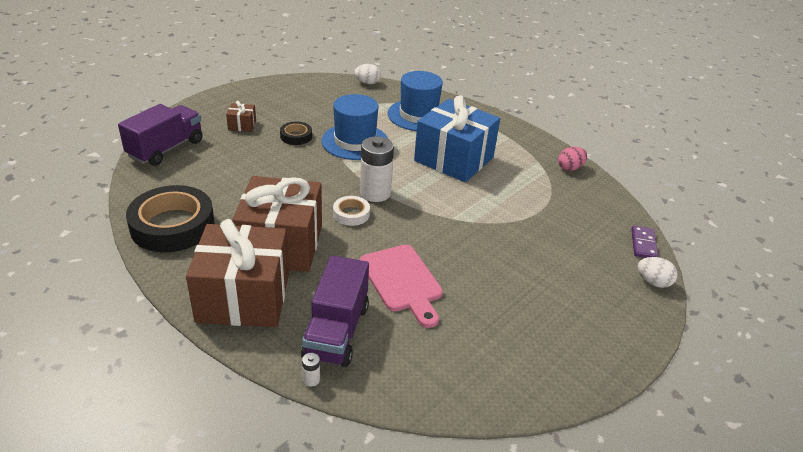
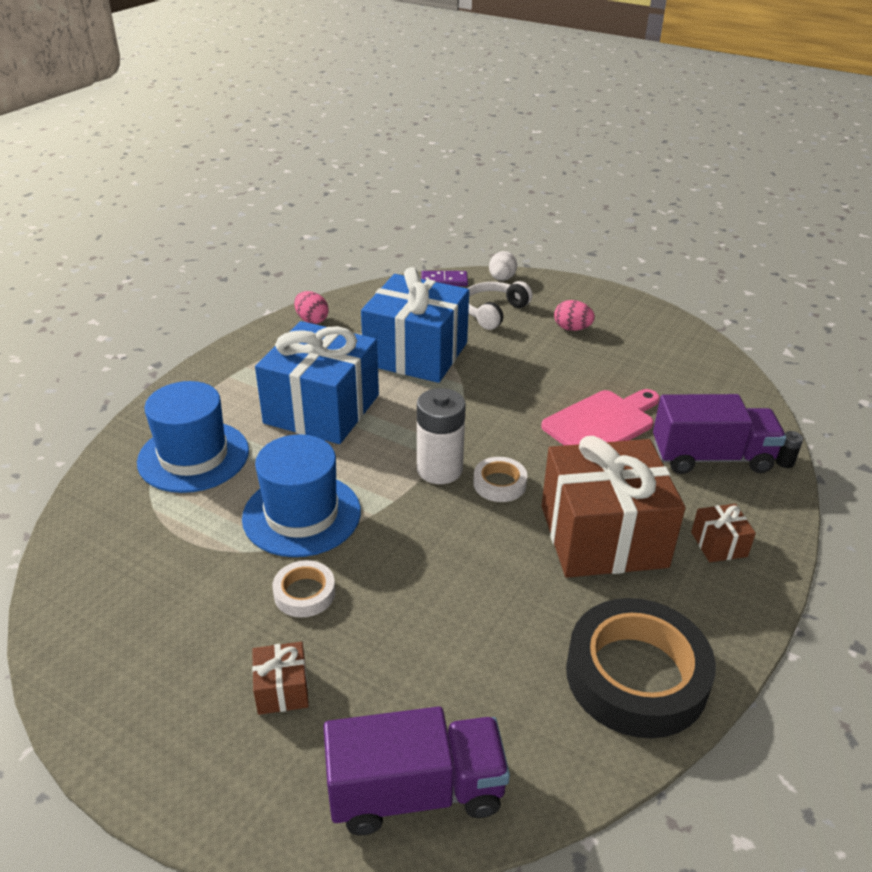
camera: 100 degrees left, 0 degrees up
purple truck [118,104,203,166] -> purple truck turned 150 degrees clockwise [323,706,510,835]
brown gift [186,219,289,327] -> brown gift [691,504,756,562], size x0.41
black tape [280,122,312,145] -> white tape [272,560,335,618]
white battery [302,353,320,387] -> black battery [776,431,803,468]
white egg [354,64,381,84] -> none
none -> blue gift [361,267,469,383]
none -> white headphones [468,281,533,330]
none -> pink egg [554,300,595,331]

